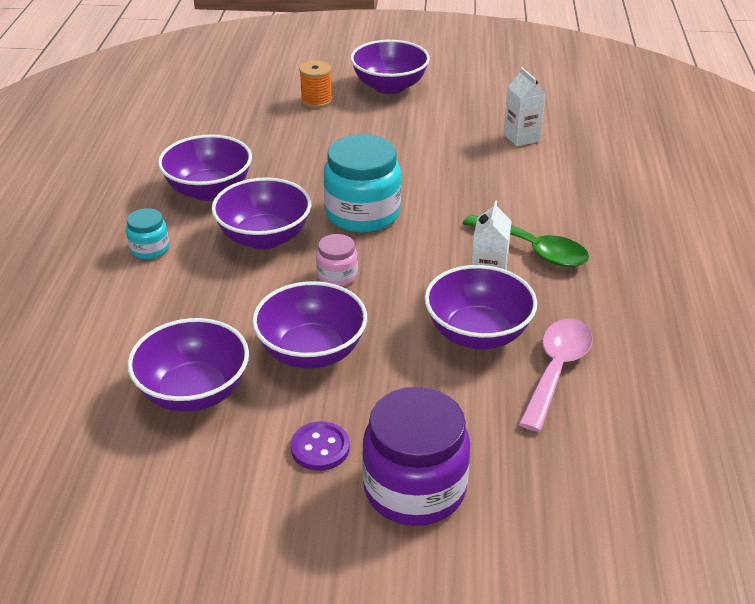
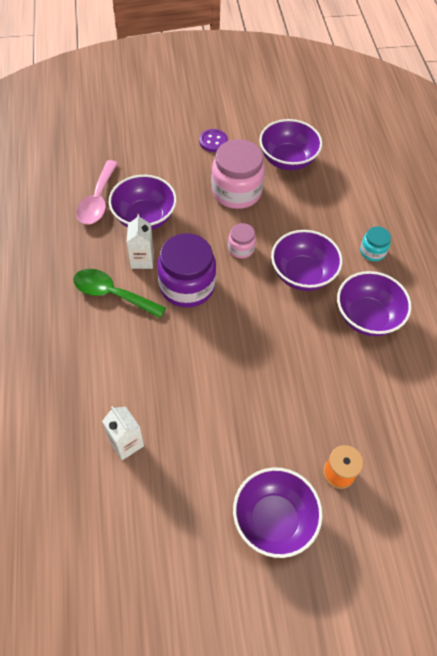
camera: 165 degrees right, 20 degrees up
purple bowl [252,281,367,369] -> pink jar [211,139,265,209]
turquoise jar [324,134,401,233] -> none
purple jar [362,387,470,526] -> purple jar moved to [157,233,216,308]

